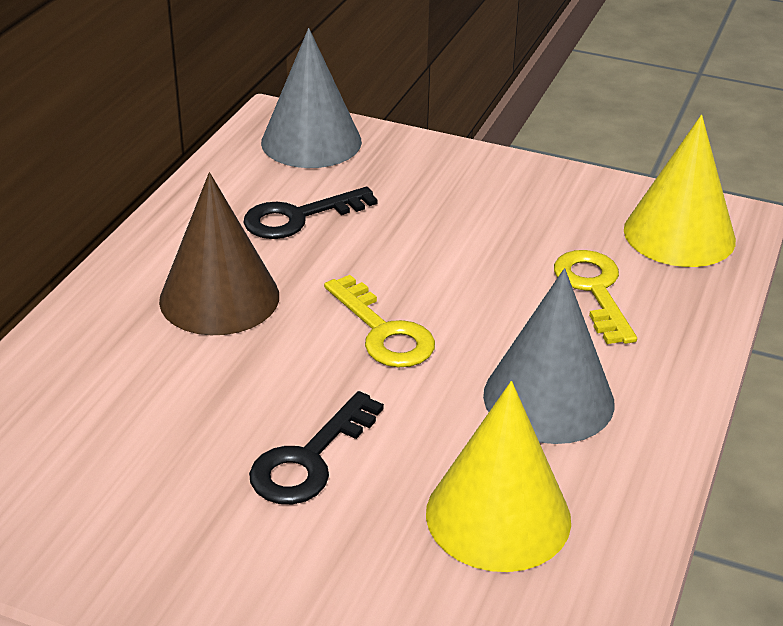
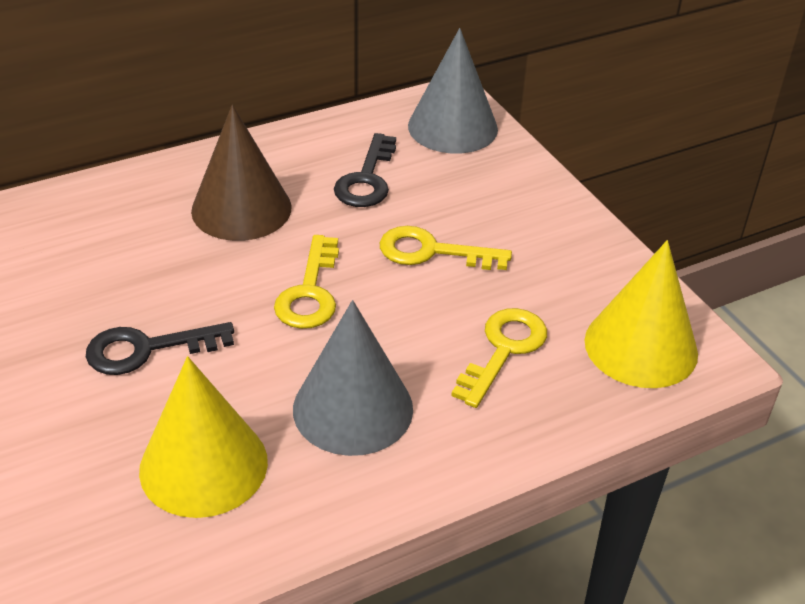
camera: 40 degrees right, 5 degrees up
black key [243,187,378,239] -> black key turned 90 degrees counterclockwise [334,133,396,207]
none -> yellow key [380,226,512,270]

